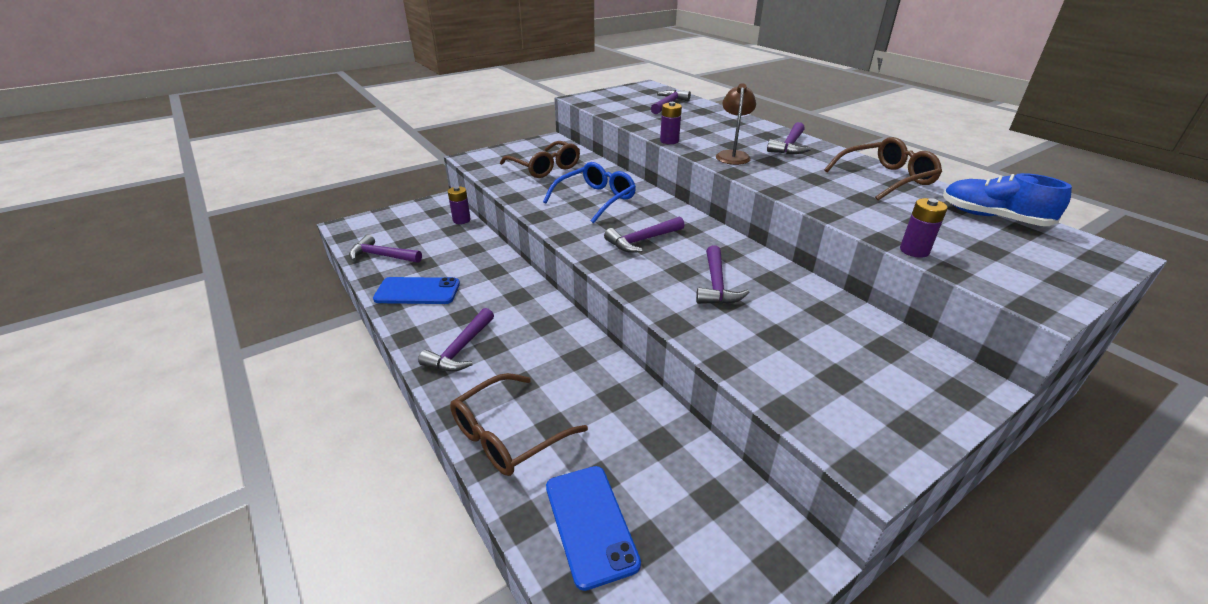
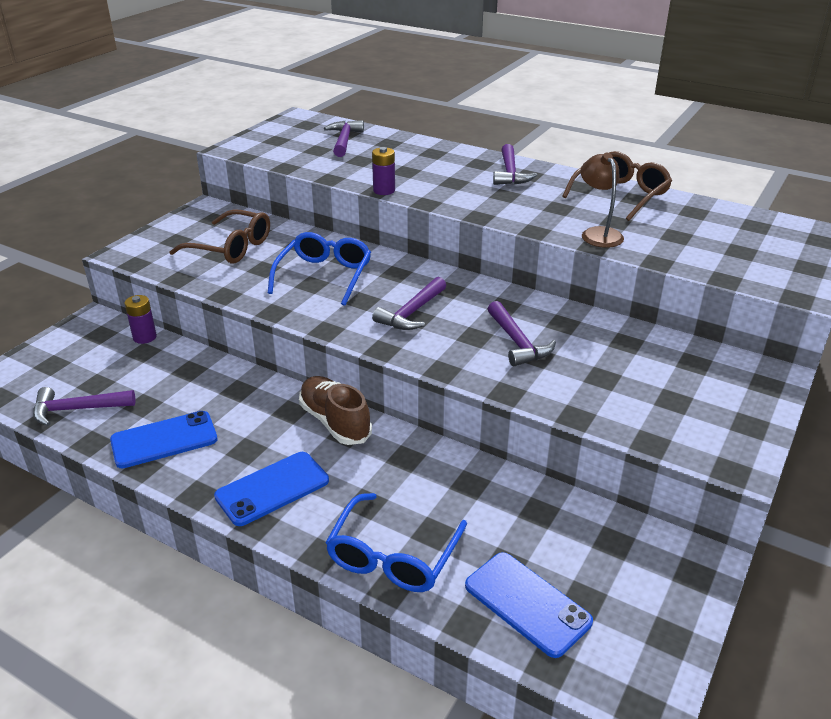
camera: 25 degrees left, 0 degrees up
purple hammer [418,308,494,372] -> blue phone [214,452,329,526]
brown glasses [450,373,588,476] -> blue glasses [325,493,467,592]
brown lamp [716,83,756,165] -> brown lamp moved to [581,153,624,248]
purple battery [900,198,948,258] -> none
blue shoe [943,173,1072,226] -> none
none -> brown shoe [299,376,372,445]

